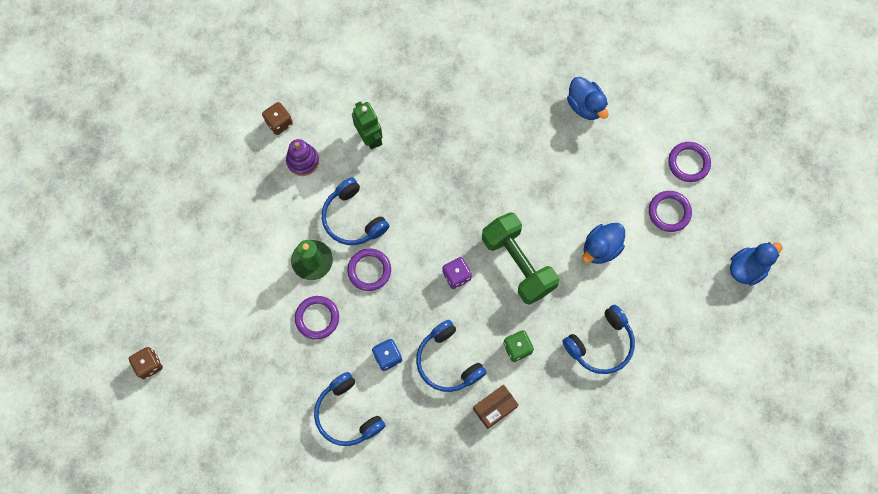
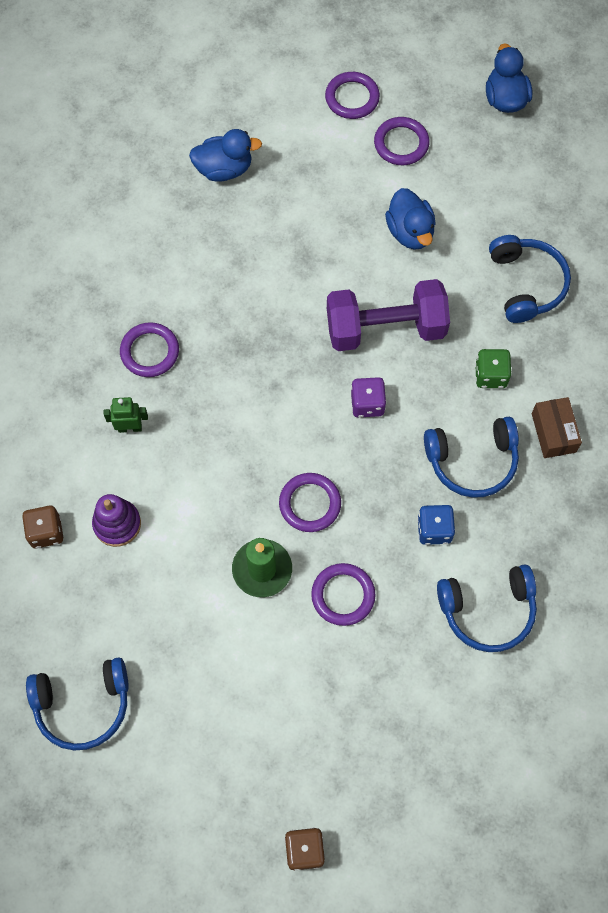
camera: 65 degrees left, 5 degrees down
blue headphones [322,178,389,245] -> blue headphones moved to [26,657,129,750]
green robot [352,101,383,149] -> green robot [104,397,148,433], size x0.66
green dumbbell [482,212,559,305] -> purple dumbbell [327,279,450,351]
none -> purple ring [120,322,179,377]

